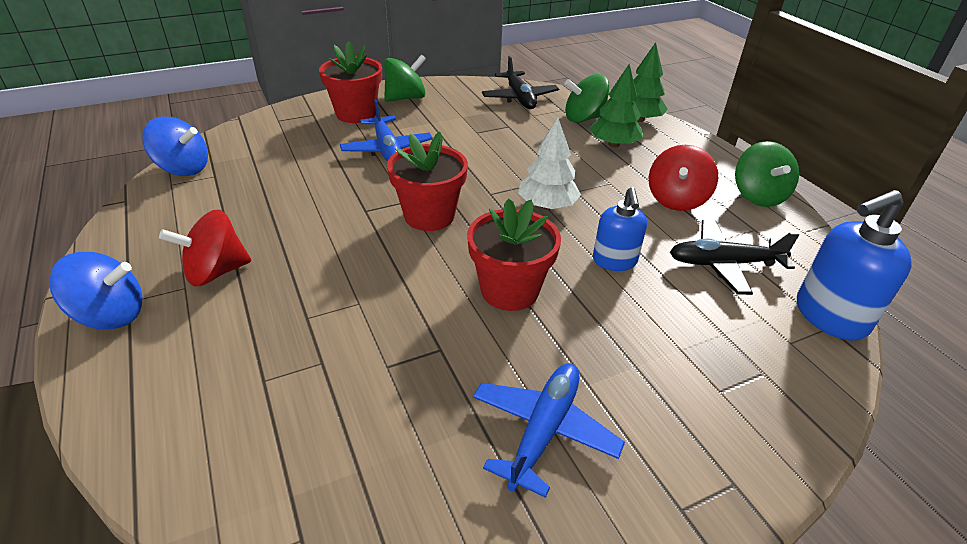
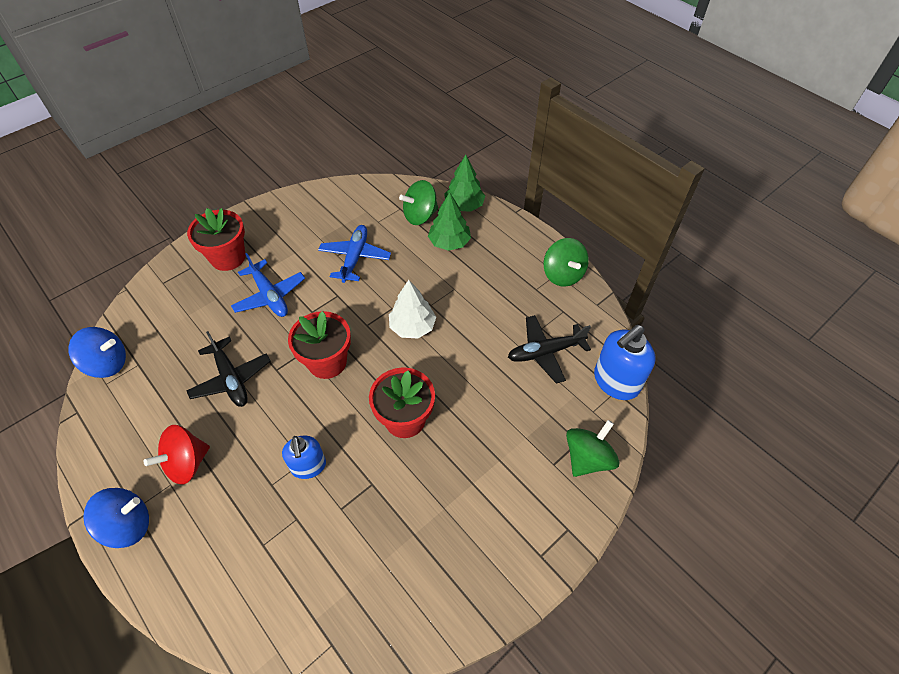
camera: 15 degrees left, 15 degrees up
green spinning top [384,54,426,102] -> green spinning top moved to [566,420,619,477]
blue plane [473,363,625,498] -> blue plane moved to [318,225,391,283]
black plane [482,56,559,109] -> black plane moved to [186,331,271,407]
blue soap dispenser [593,187,647,271] -> blue soap dispenser moved to [282,436,326,479]
red spinning top [649,145,718,211] -> none

